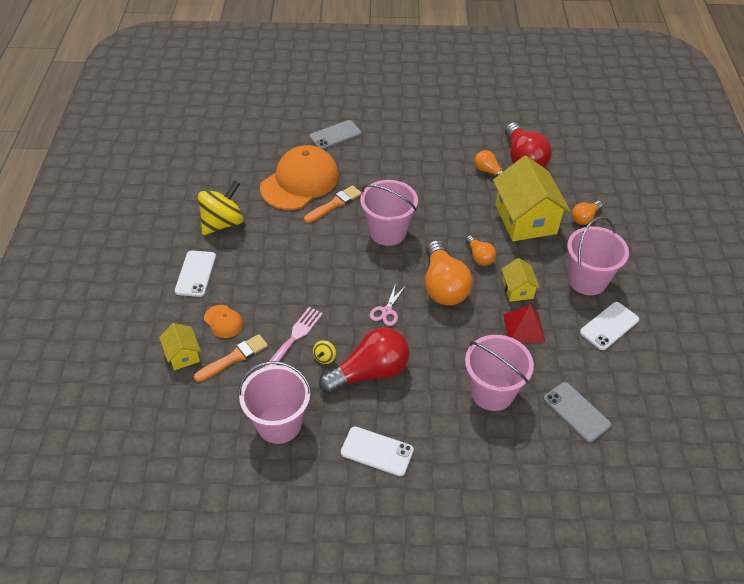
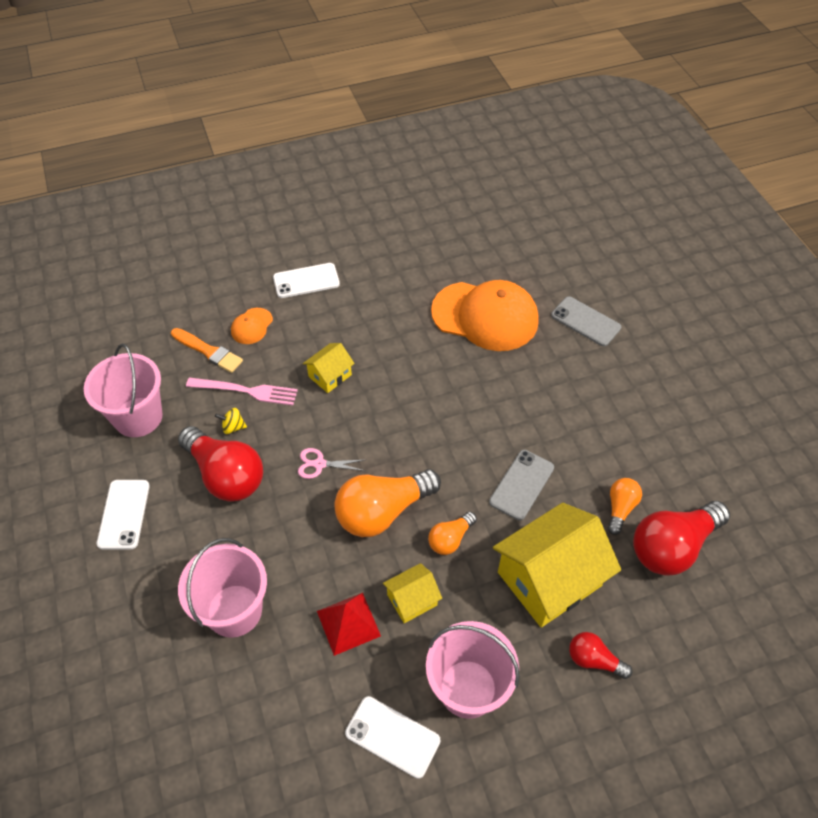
camera: 70 degrees right, 5 degrees up
yellow house [159,323,201,370] -> yellow house moved to [303,343,355,393]
yellow spinning top [198,180,243,235] -> none
orange brush [304,185,362,223] -> none
pink bucket [360,180,418,246] -> none
grey phone [543,382,611,443] -> grey phone moved to [489,450,554,520]
orange light bulb [572,201,603,225] -> red light bulb [569,632,633,679]

